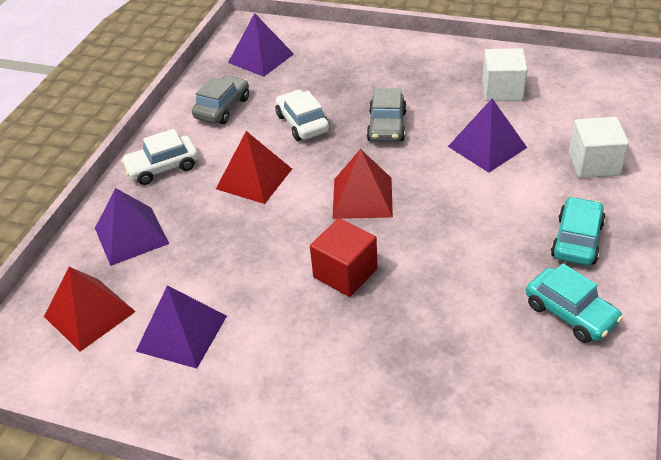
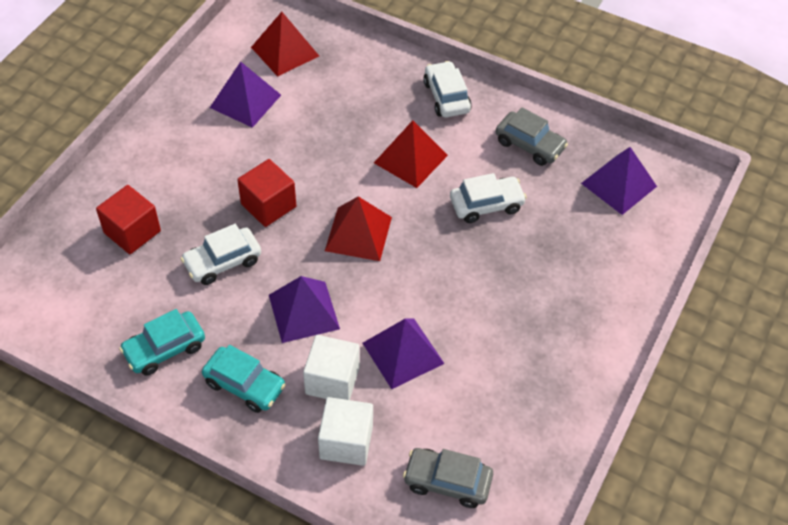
camera: 95 degrees right, 10 degrees up
purple pyramid [95,188,169,266] -> purple pyramid moved to [269,276,340,343]
grey car [367,88,407,142] -> grey car moved to [403,448,493,508]
white cube [482,48,527,102] -> white cube moved to [303,335,360,400]
none -> red cube [96,185,161,254]
none -> white car [181,224,261,285]

